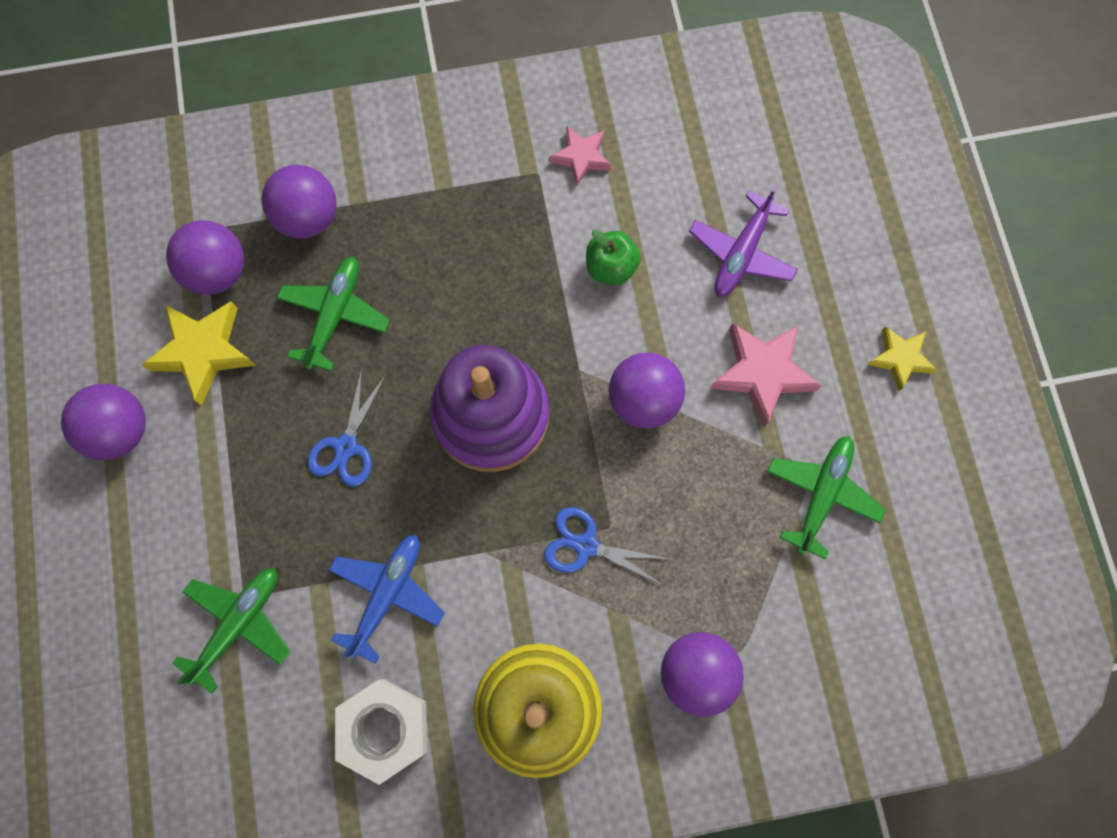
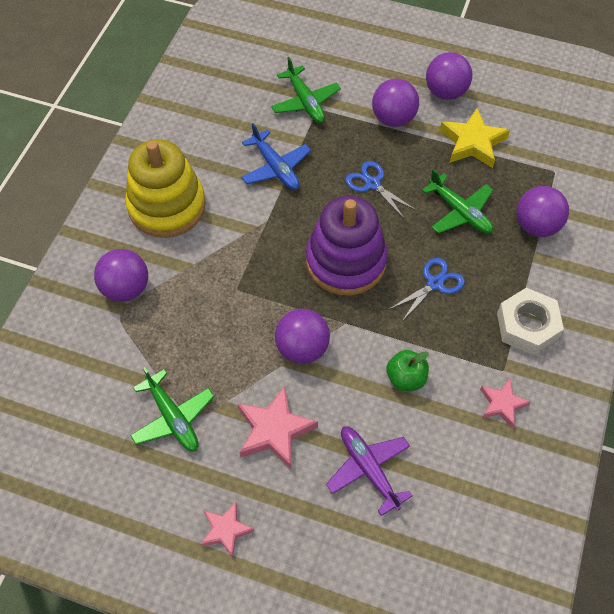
camera: 120 degrees right, 15 degrees down
purple ball [166,220,244,295] -> purple ball moved to [372,79,419,127]
white nut [335,679,427,785] -> white nut moved to [497,288,564,355]
blue scissors [544,507,668,584] -> blue scissors moved to [388,258,465,321]
yellow star [867,326,937,391] -> pink star [201,502,254,558]

